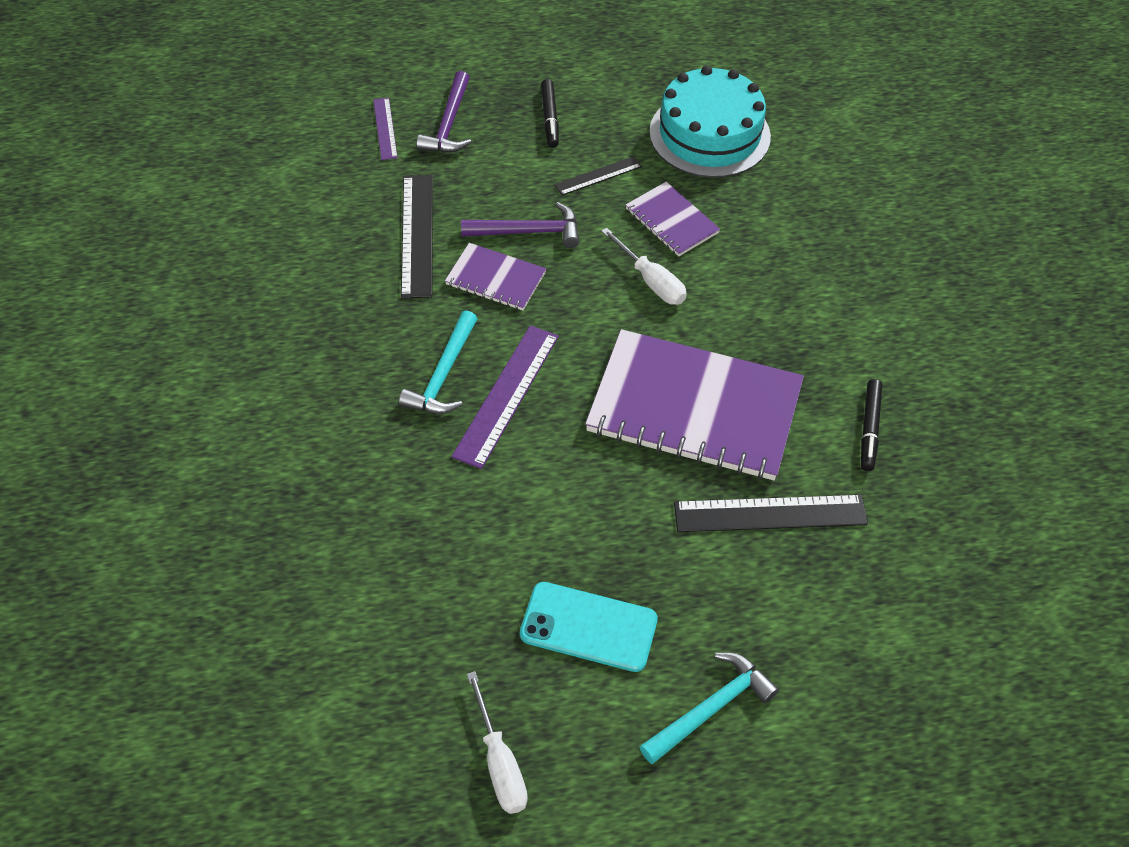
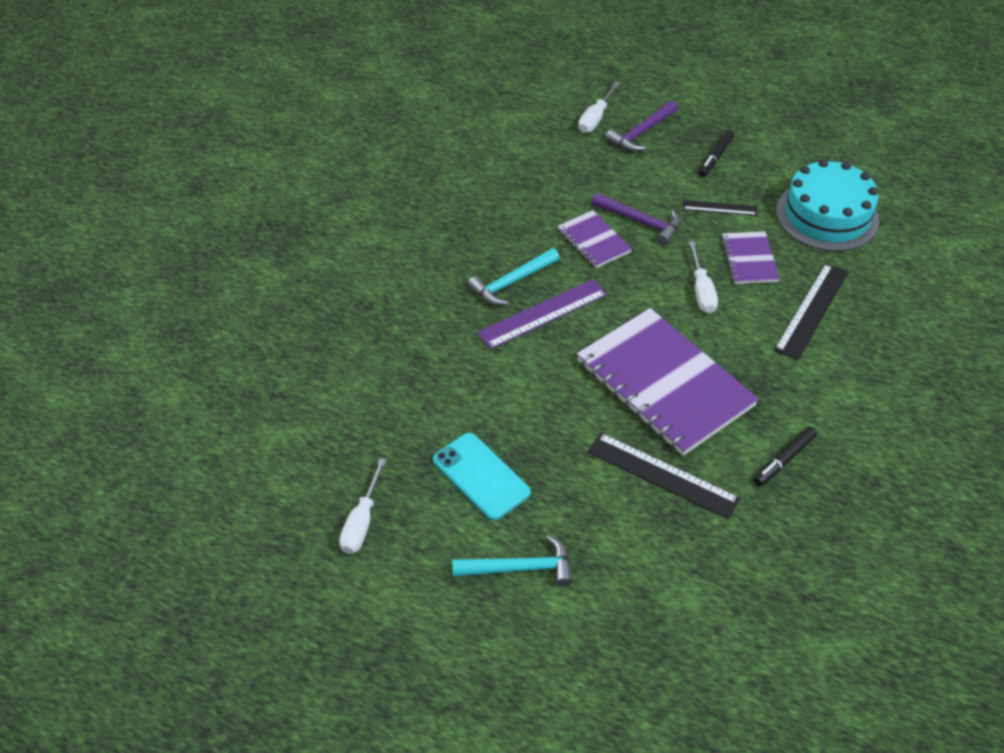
camera: 35 degrees right, 5 degrees down
purple ruler [373,98,398,160] -> white screwdriver [578,82,620,133]
black ruler [401,175,433,299] -> black ruler moved to [774,263,849,360]

